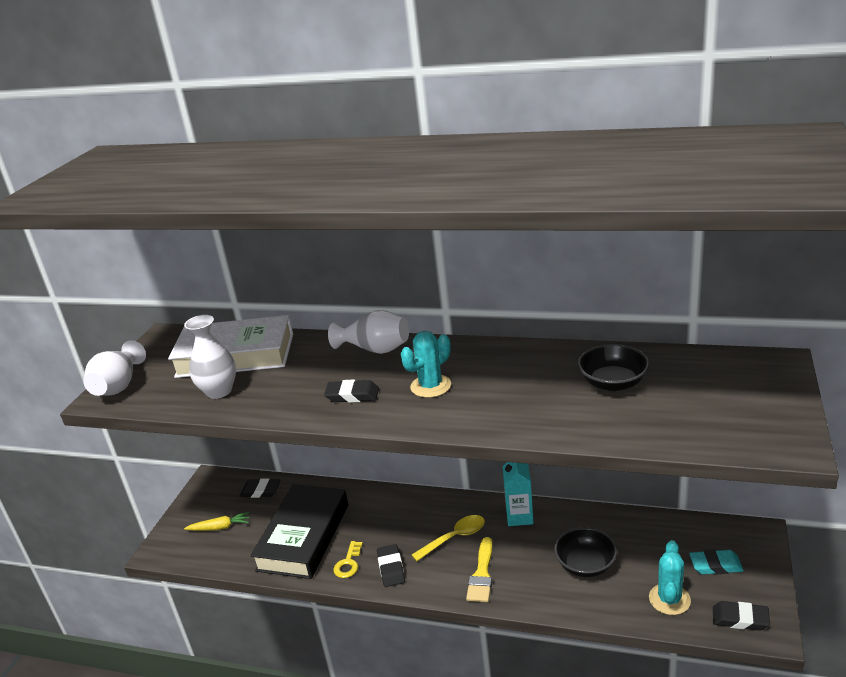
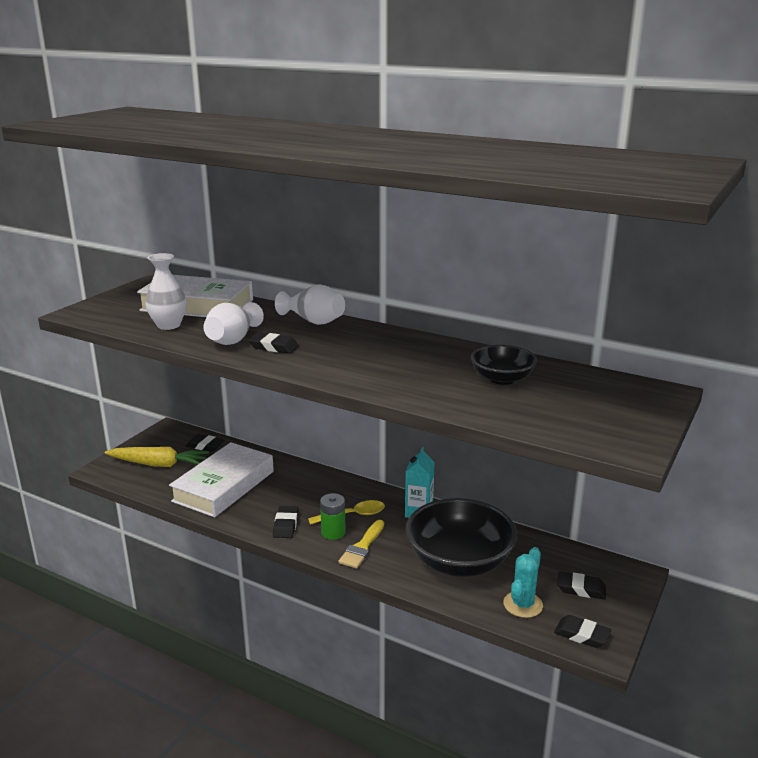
camera: 10 degrees right, 5 degrees down
white vase [84,340,146,396] -> white vase moved to [203,302,264,345]
yellow carrot [184,512,250,531] -> yellow carrot [104,447,209,467], size x1.77
black book [250,484,348,579] -> white book [169,442,274,517]
yellow key [333,541,363,578] -> none
turquoise cactus [401,331,451,398] -> none
black bowl [554,527,617,577] -> black bowl [406,498,517,577], size x1.85
turquoise eraser [689,549,744,574] -> black eraser [557,572,606,600]
none -> green battery [320,493,346,540]

